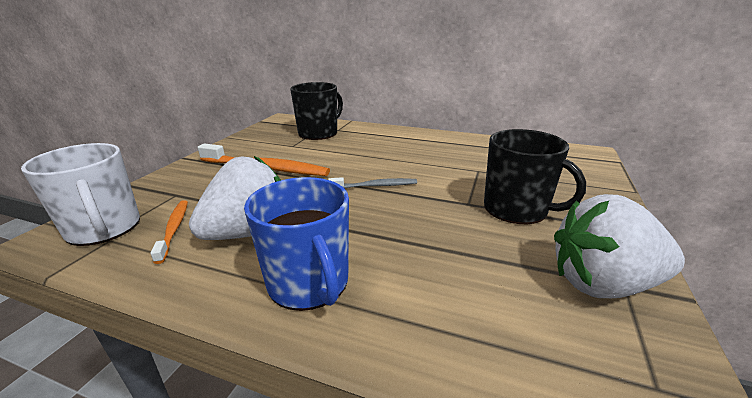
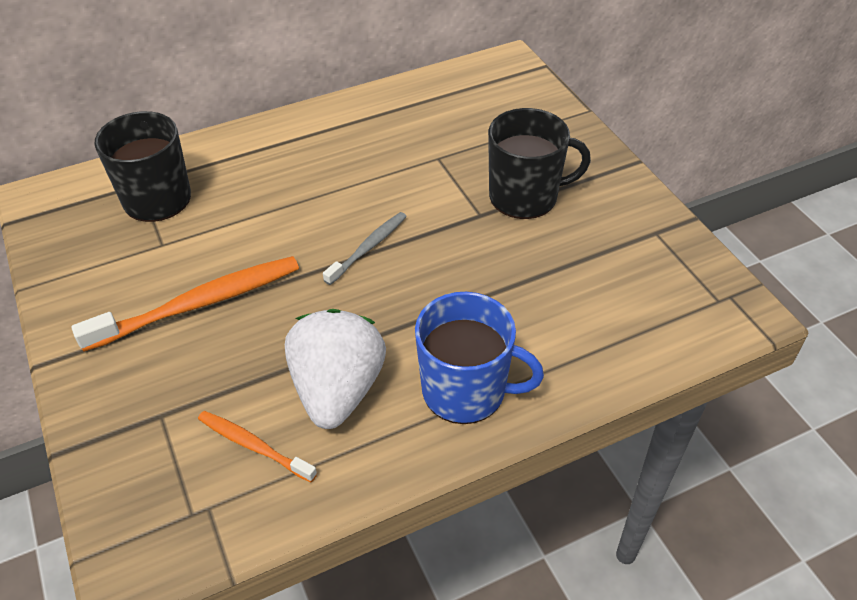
camera: 45 degrees left, 20 degrees up
white mug [21,143,140,246] -> none
white strawberry [554,194,685,298] -> none

